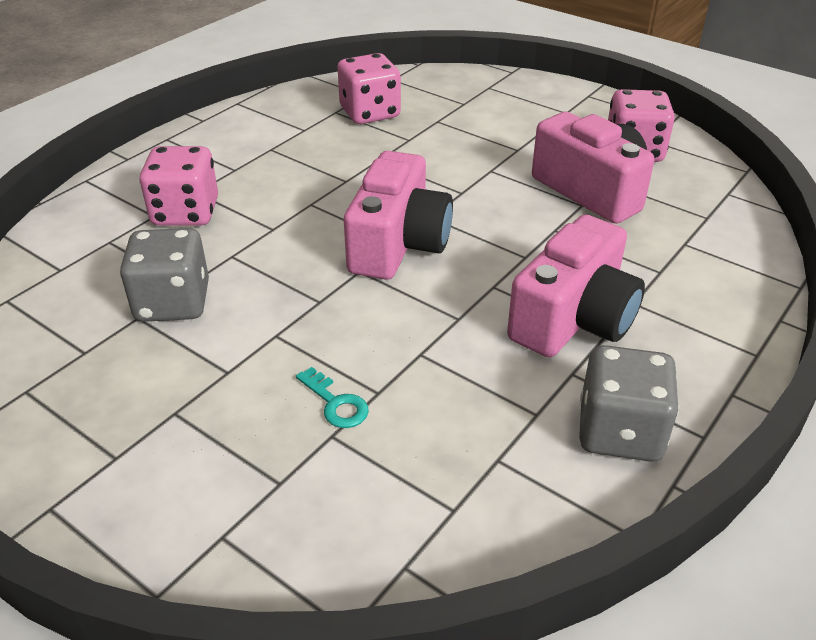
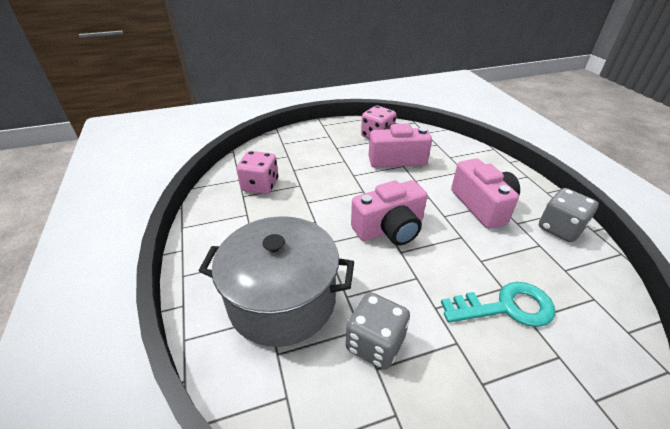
camera: 55 degrees left, 0 degrees up
pink dice [140,146,218,226] -> grey pot [199,216,354,347]
turquoise key [296,367,369,428] -> turquoise key [441,282,555,327], size x2.13
pink camera [344,151,453,280] -> pink camera turned 105 degrees clockwise [351,180,427,245]

